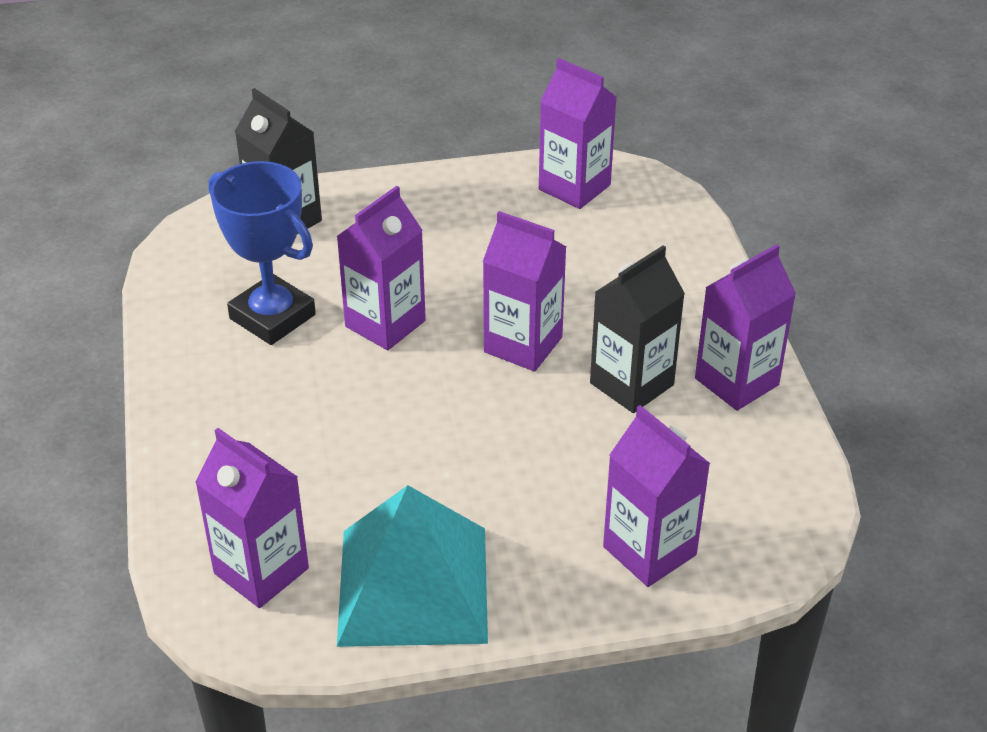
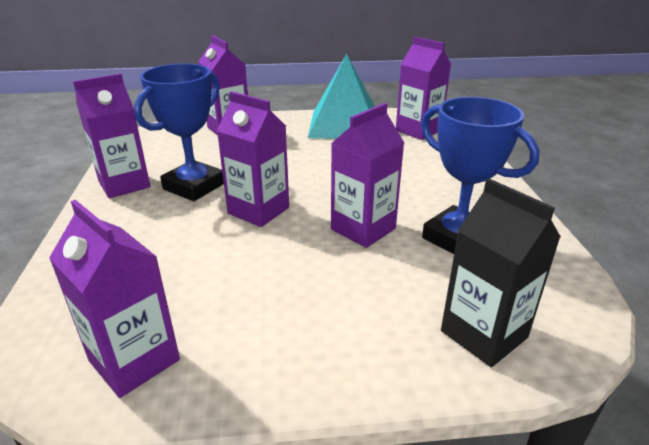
camera: 175 degrees left, 10 degrees down
black carton [590,245,685,413] -> blue trophy [134,64,224,201]

